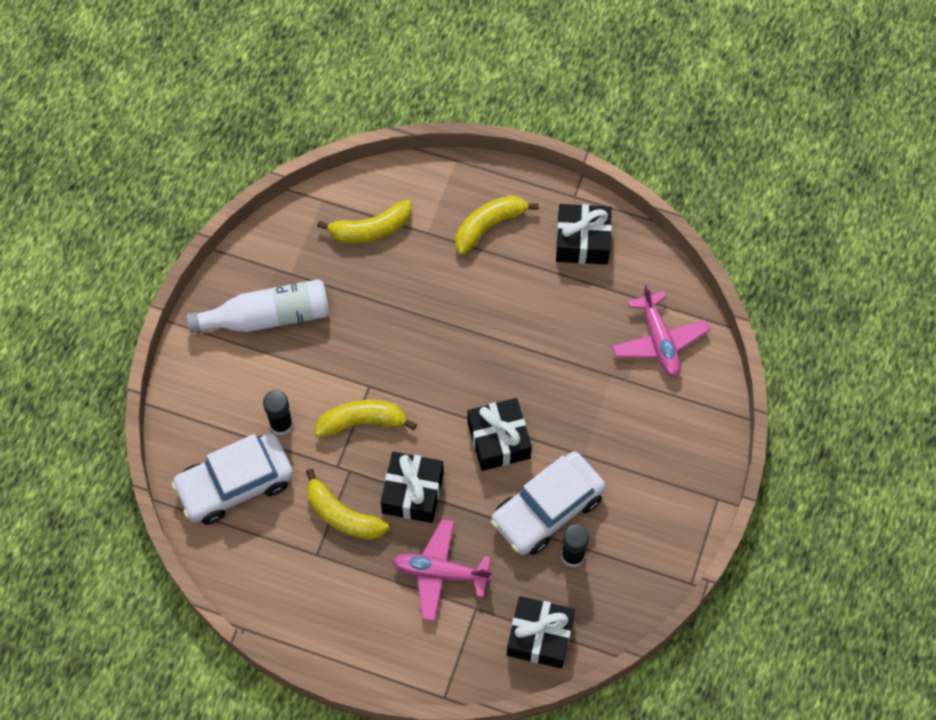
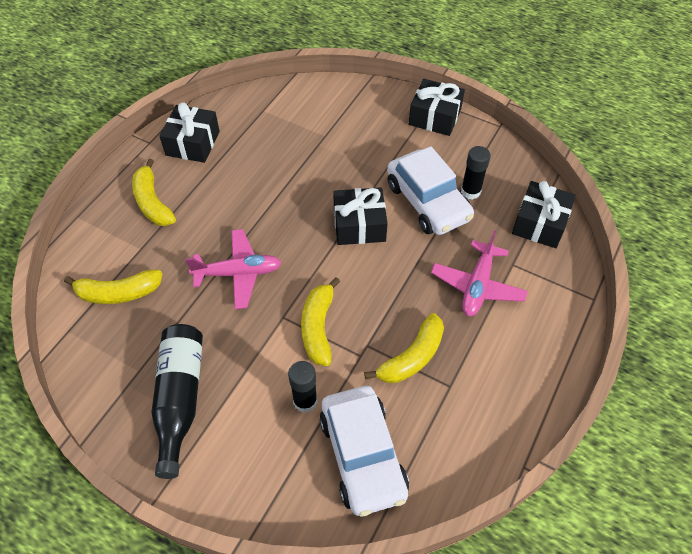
camera: 80 degrees left, 10 degrees down
white bottle [186,279,329,333] -> black bottle [152,324,203,479]
yellow banana [317,200,412,243] -> yellow banana turned 90 degrees clockwise [64,270,163,304]
black gift [381,452,444,523] -> black gift moved to [409,79,465,136]
pink plane [612,284,710,377] -> pink plane moved to [185,229,282,309]

